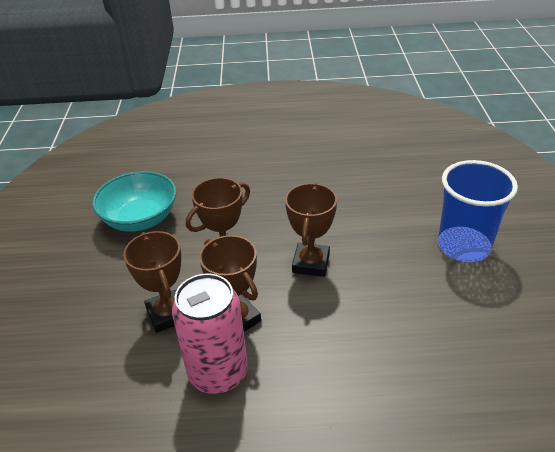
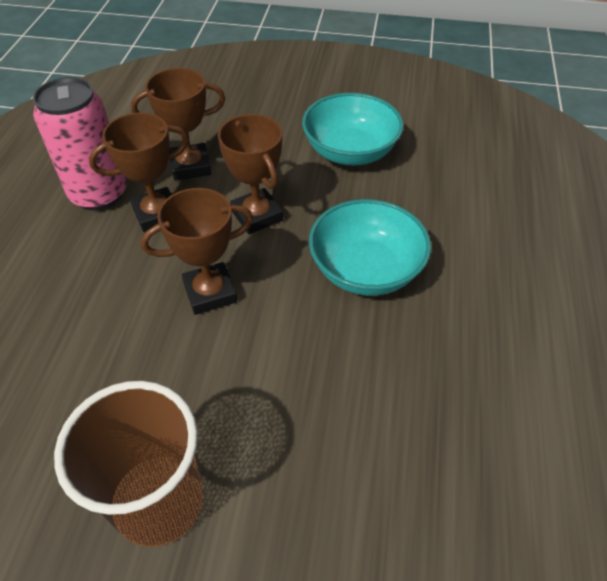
camera: 100 degrees right, 10 degrees up
brown trophy [285,183,337,277] -> brown trophy turned 45 degrees counterclockwise [141,188,253,315]
blue cup [438,160,518,262] -> brown cup [54,381,203,547]
none -> turquoise bowl [309,199,431,296]

